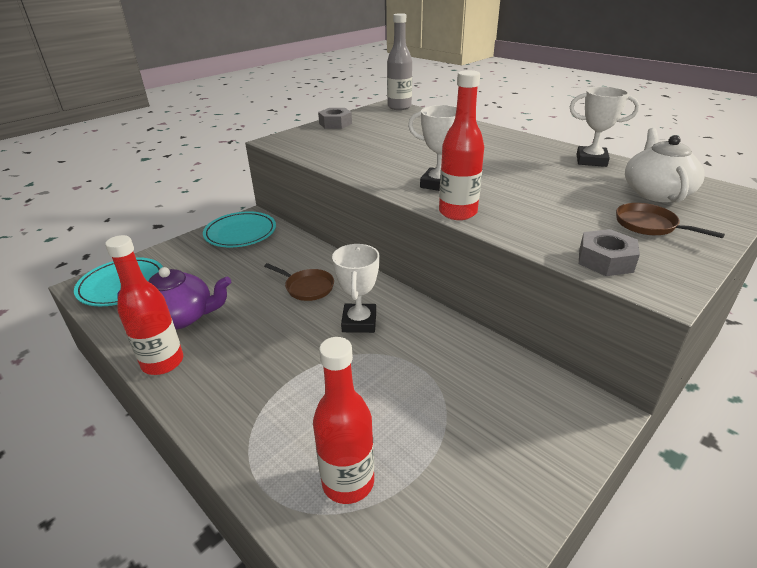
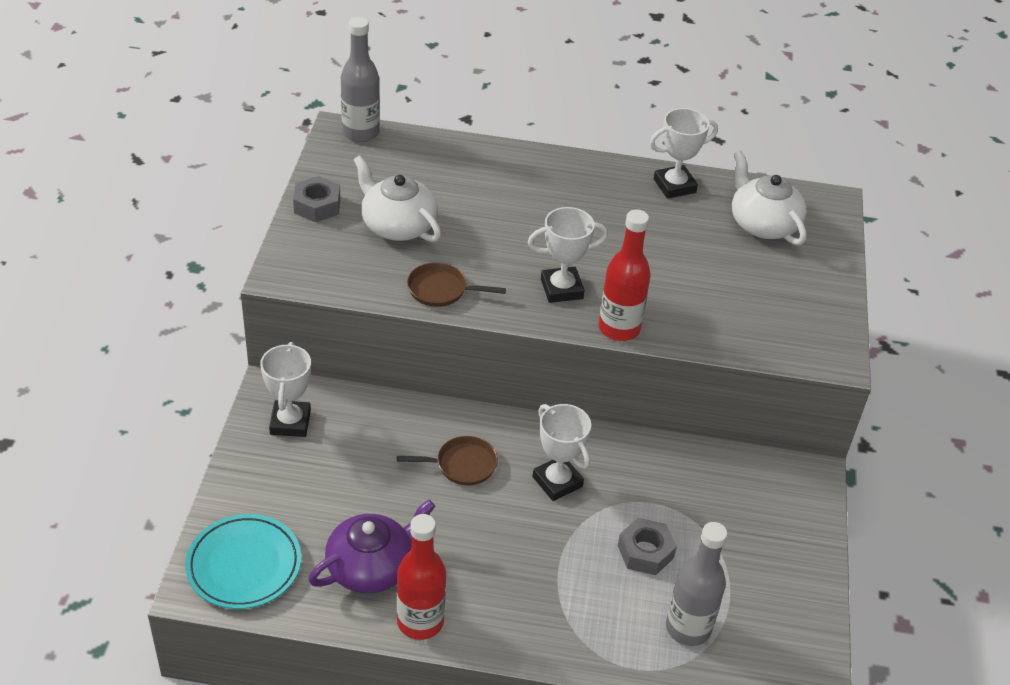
camera: 40 degrees left, 10 degrees up
turquoise plate [203,211,276,247] -> white trophy [260,342,311,437]
red bottle [313,337,374,504] -> grey bottle [666,522,727,646]
grey nut [579,229,640,276] -> grey nut moved to [618,518,677,575]
brown pan [616,203,725,238] -> brown pan moved to [407,262,506,307]
none -> white teapot [354,155,441,242]

